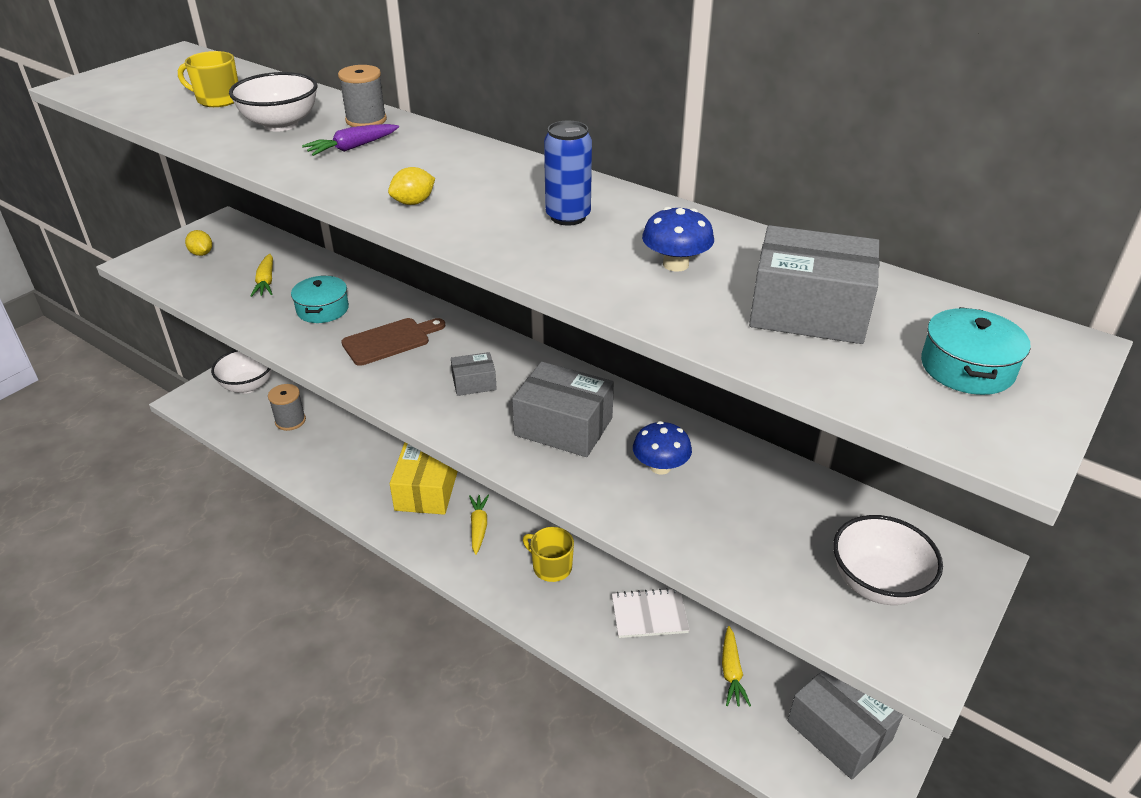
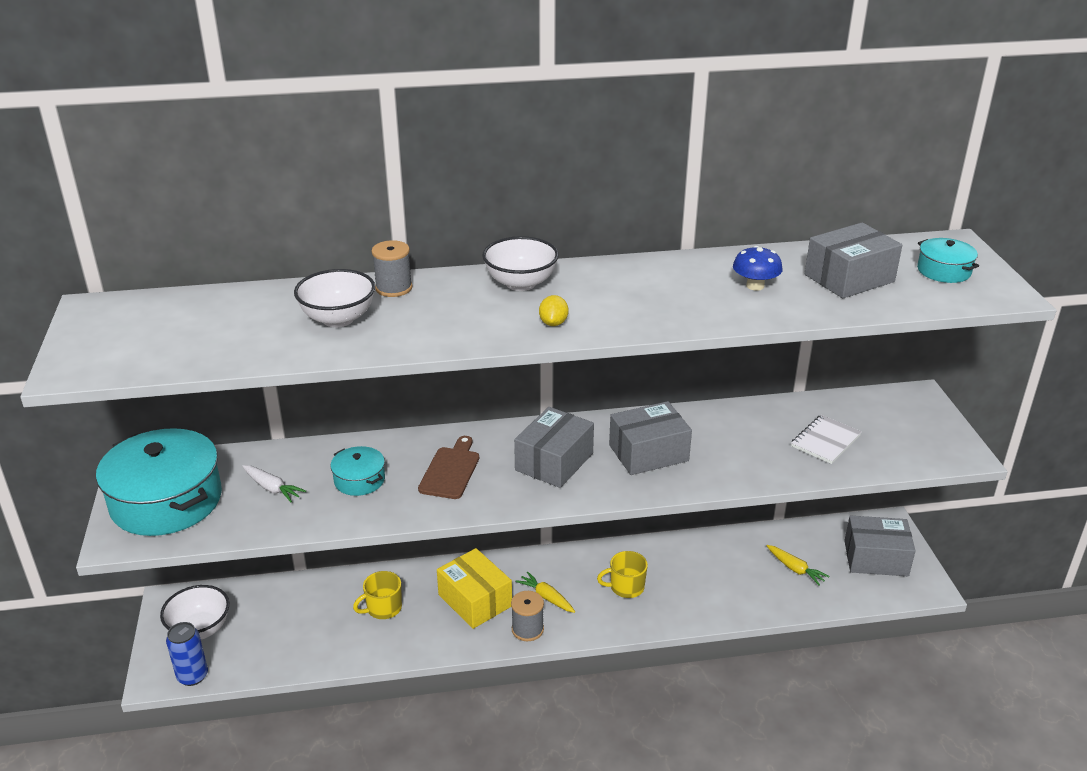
camera: 45 degrees left, 5 degrees down
yellow mug [178,51,238,107] -> yellow mug moved to [353,571,402,619]
yellow lemon [185,230,212,256] -> turquoise pot [96,428,222,536]
yellow carrot [251,254,273,297] -> white carrot [243,465,306,502]
grey spool [268,384,306,431] -> grey spool moved to [511,591,544,641]
purple carrot [302,124,399,156] -> none
grey box [451,352,497,396] -> grey box [514,407,594,488], size x1.89
blue can [544,120,592,226] -> blue can moved to [166,622,208,686]
white notebook [612,588,689,638] -> white notebook moved to [791,415,862,464]
blue mushroom [633,421,692,475] -> none
white bowl [833,515,943,605] -> white bowl moved to [482,236,559,291]

